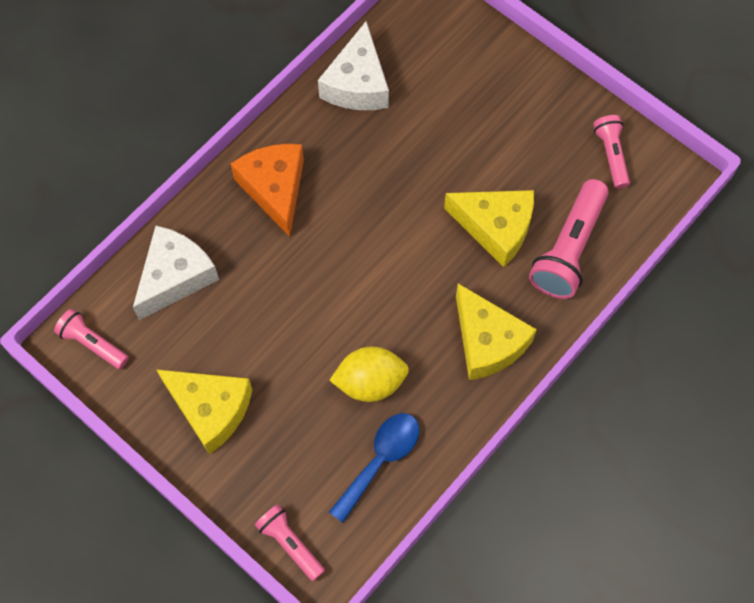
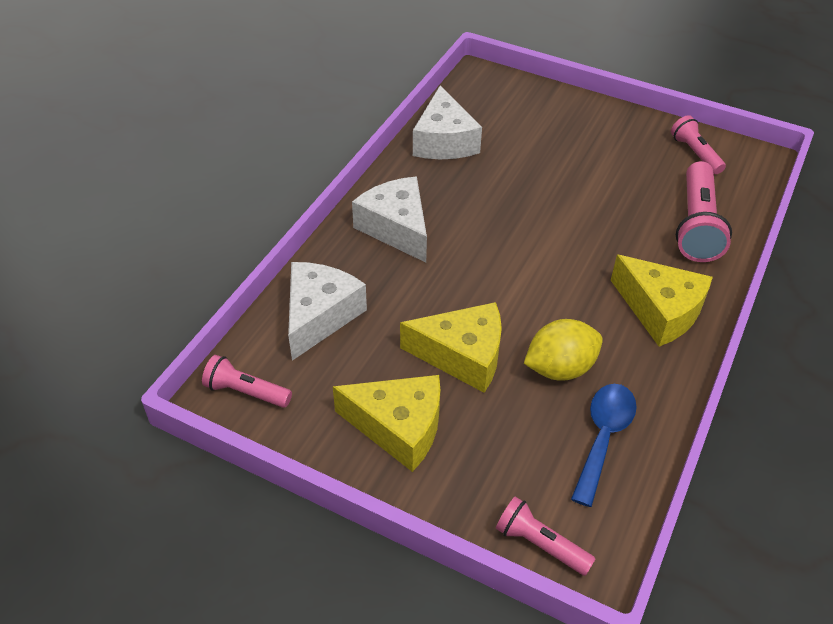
camera: 15 degrees left, 20 degrees down
orange cheese [231,144,304,237] -> white cheese [352,177,427,263]
yellow cheese [444,190,534,267] -> yellow cheese moved to [400,302,502,393]

